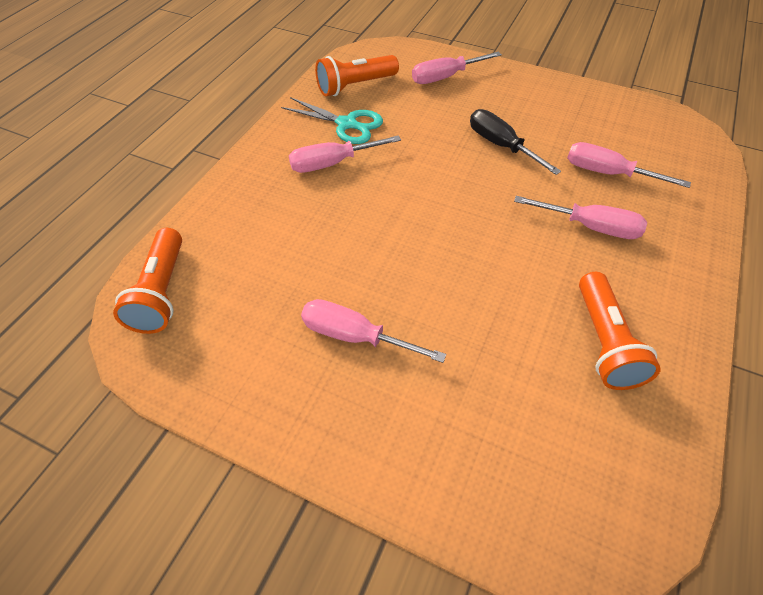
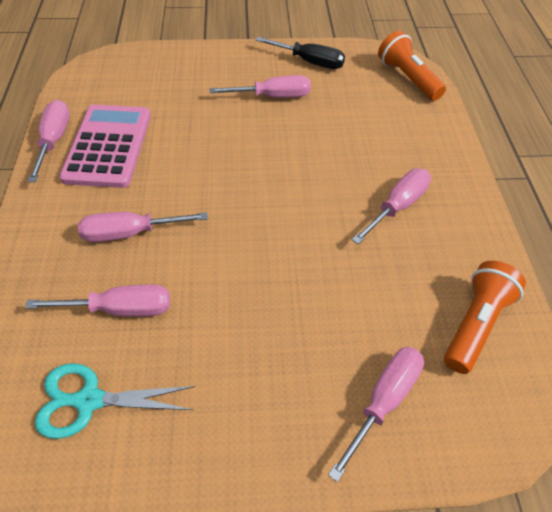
camera: 150 degrees right, 0 degrees up
turquoise scissors [281,97,383,144] -> turquoise scissors moved to [35,363,195,439]
black screwdriver [470,109,561,175] -> black screwdriver moved to [255,37,345,69]
orange flashlight [579,272,661,390] -> pink calculator [59,105,151,188]
none -> pink screwdriver [28,100,70,182]

